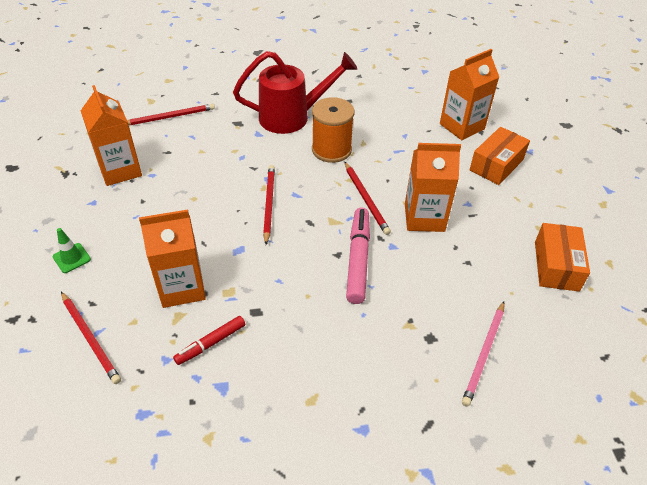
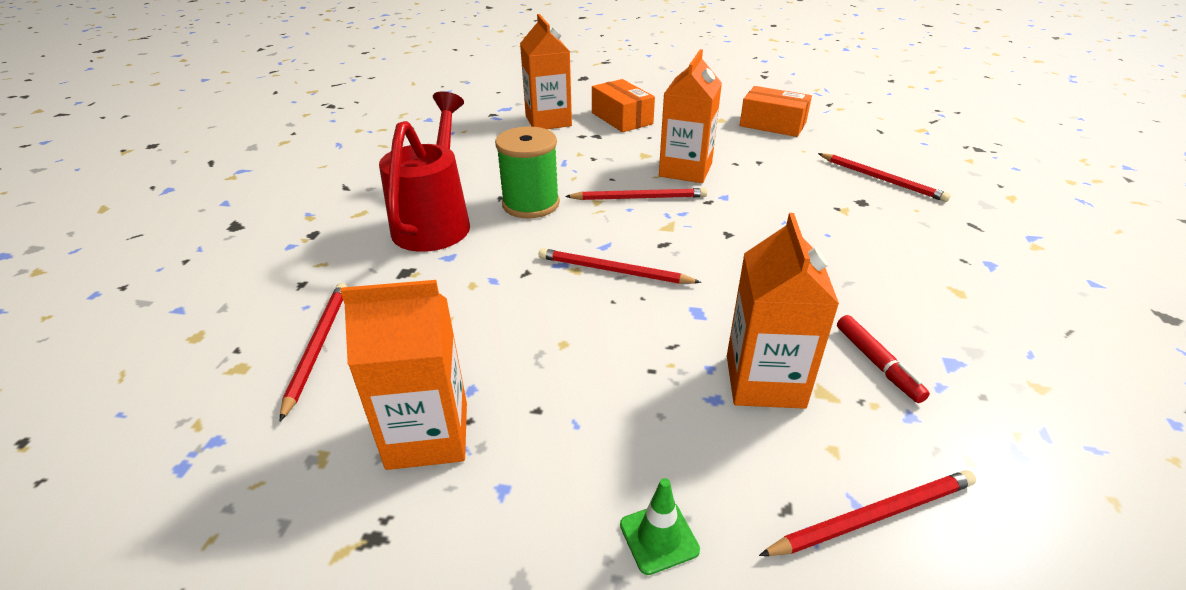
camera: 70 degrees left, 10 degrees down
orange spool [312,97,355,163] -> green spool [495,126,560,218]
pink marker [346,208,370,304] -> none
pink pencil [462,301,504,407] -> red pencil [818,153,951,202]

